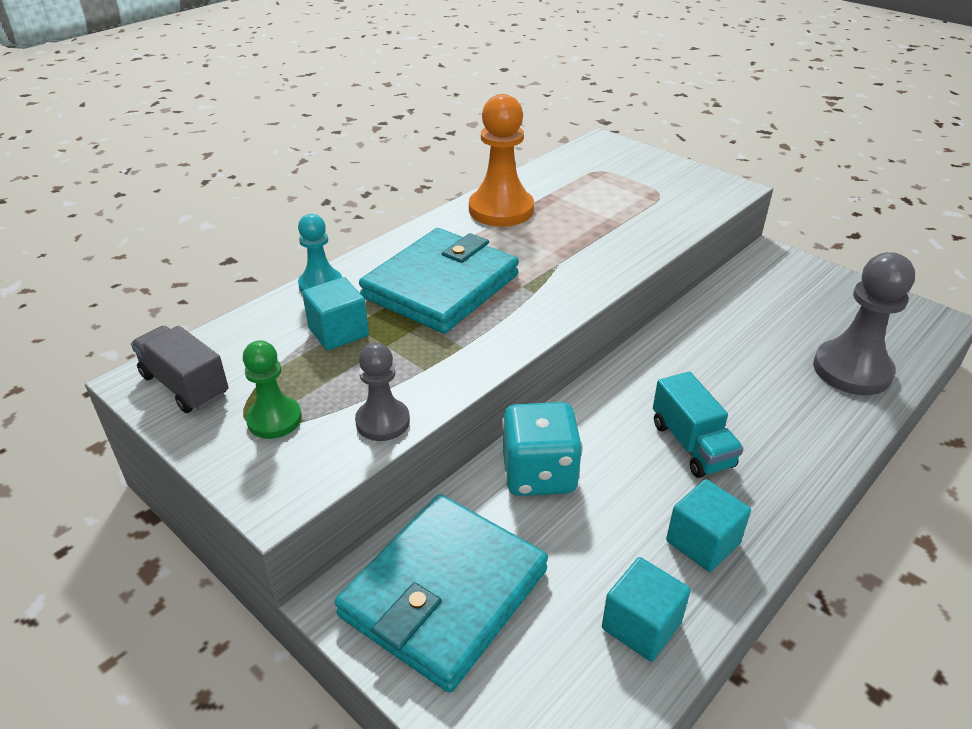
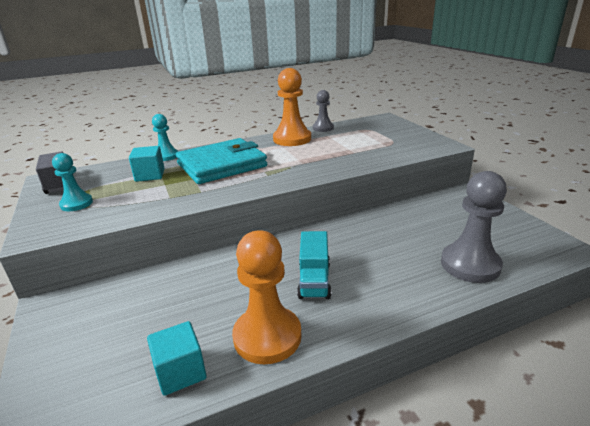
camera: 25 degrees right, 10 degrees down
green pawn [243,340,302,439] -> turquoise pawn [52,153,93,211]
turquoise wallet [334,494,548,692] -> none
grey pawn [355,343,410,441] -> grey pawn moved to [313,90,334,132]
turquoise dice [502,402,583,496] -> none
turquoise cube [666,479,751,572] -> orange pawn [232,230,302,364]

